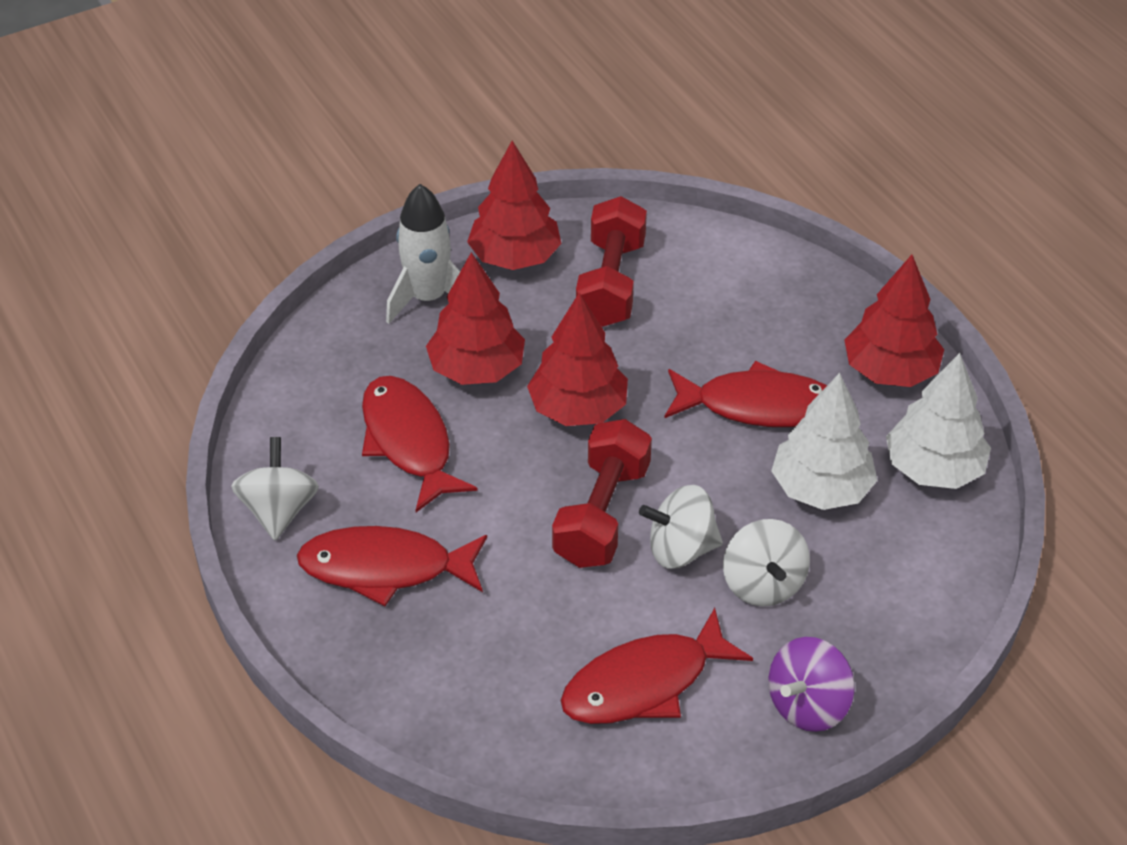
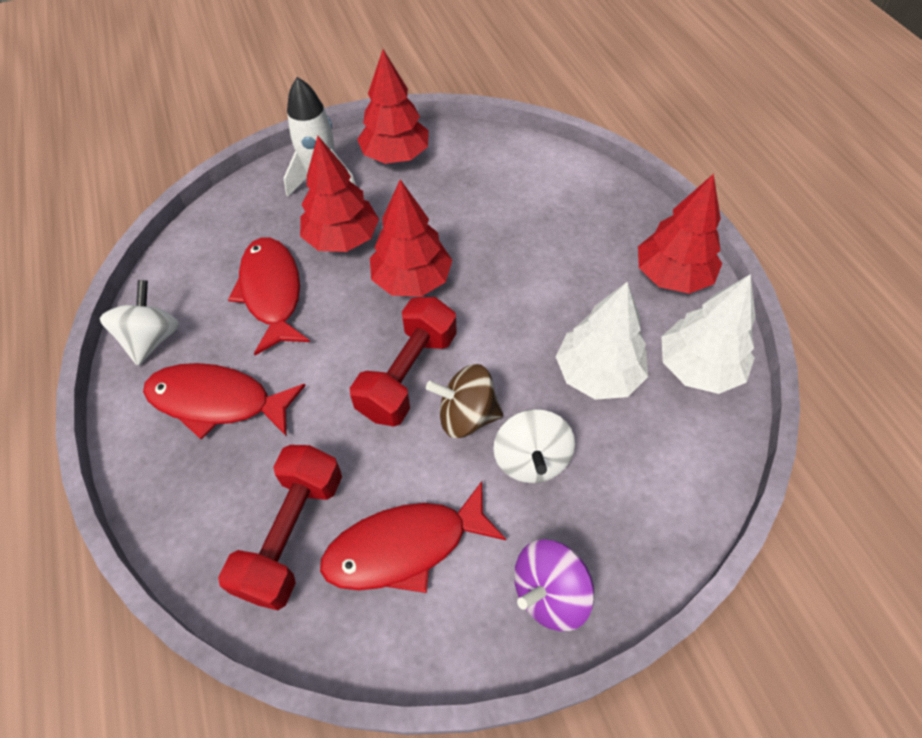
camera: 10 degrees right, 10 degrees up
red dumbbell [576,196,647,327] -> red dumbbell moved to [218,445,342,610]
white spinning top [639,485,723,569] -> brown spinning top [426,364,503,438]
red fish [664,361,827,427] -> none

